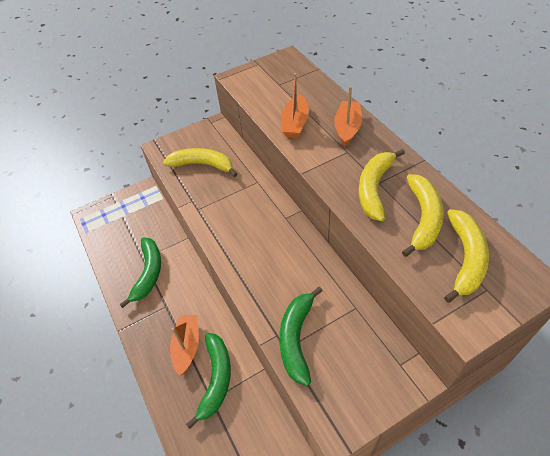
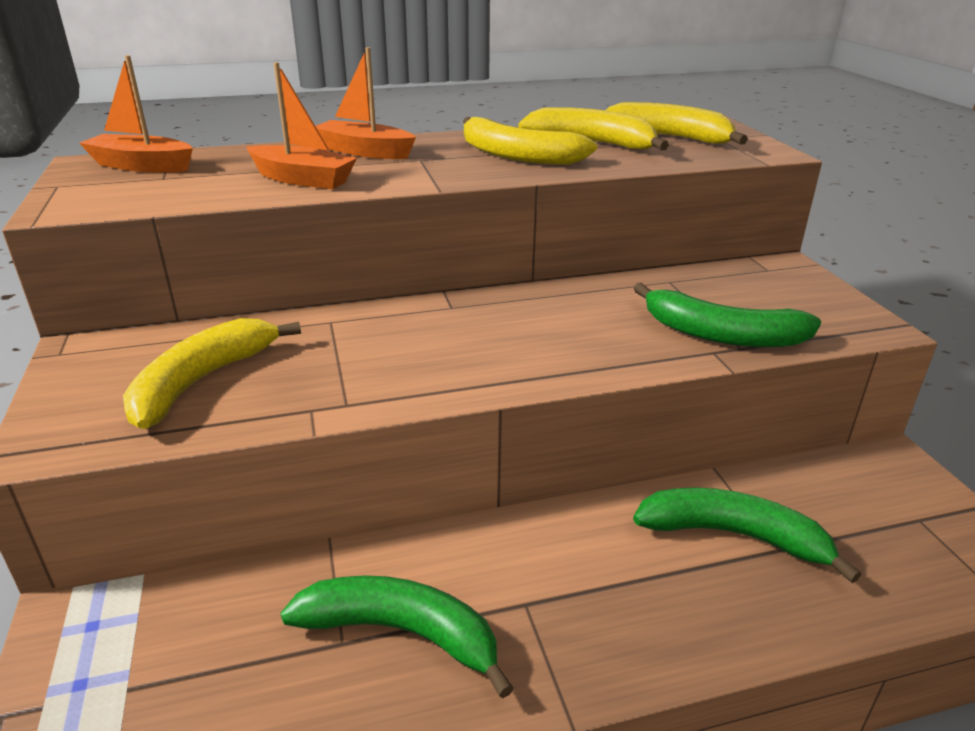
camera: 80 degrees left, 20 degrees down
orange boat [170,315,199,376] -> orange boat moved to [79,55,193,173]

